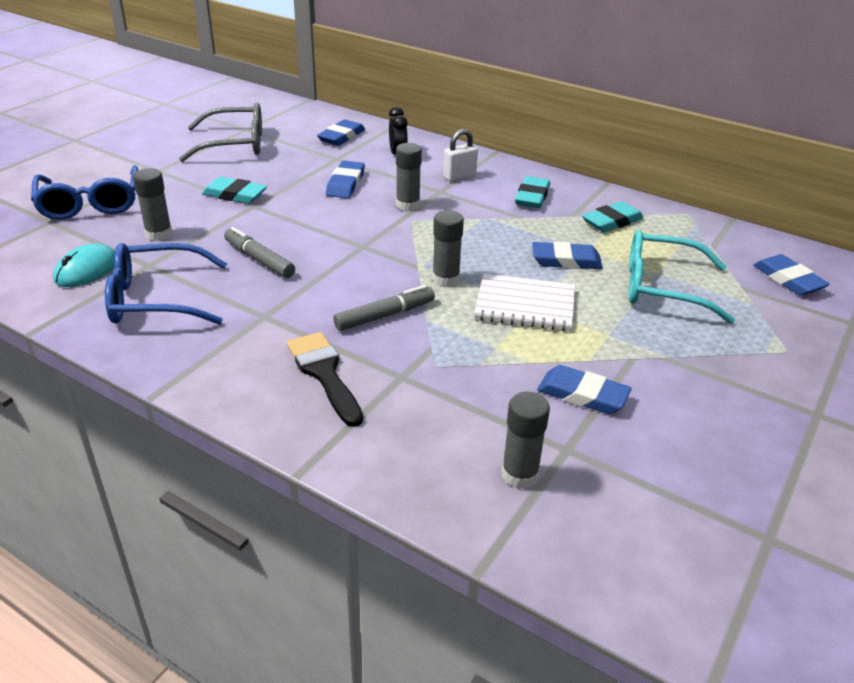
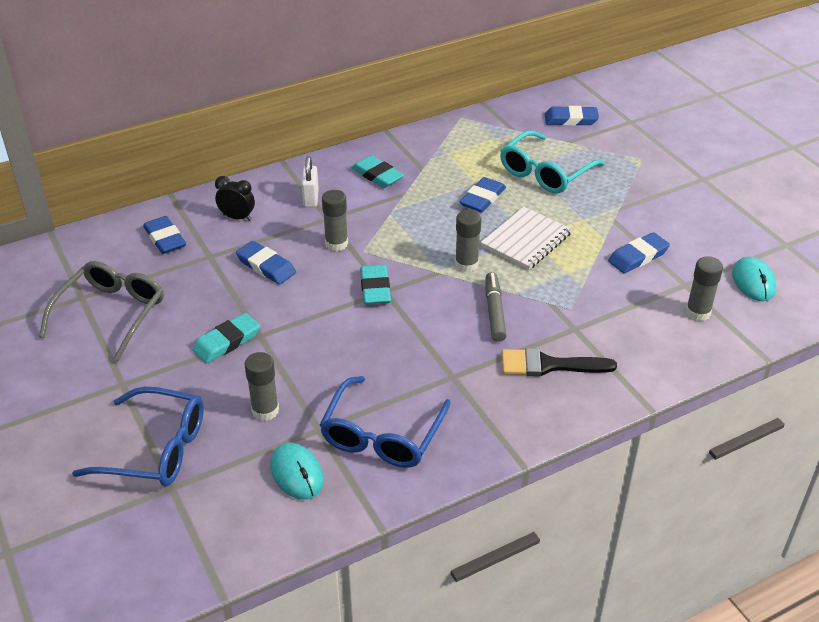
camera: 60 degrees left, 5 degrees up
grey marker [224,227,295,278] -> none
turquoise eraser [582,201,644,233] -> turquoise eraser moved to [360,265,391,305]
none -> turquoise mouse [732,257,777,301]

